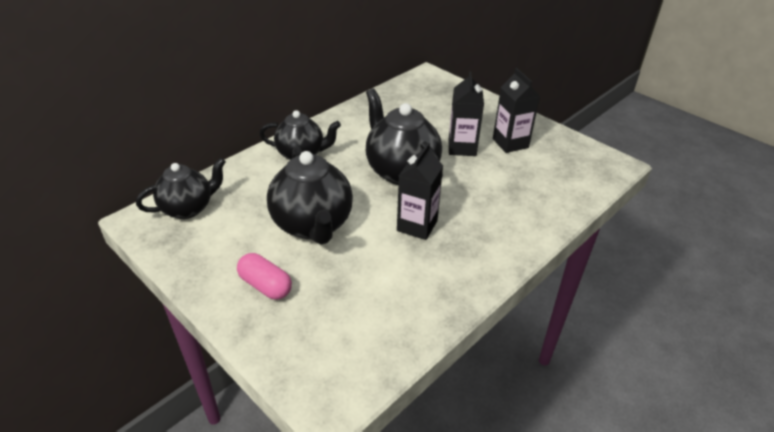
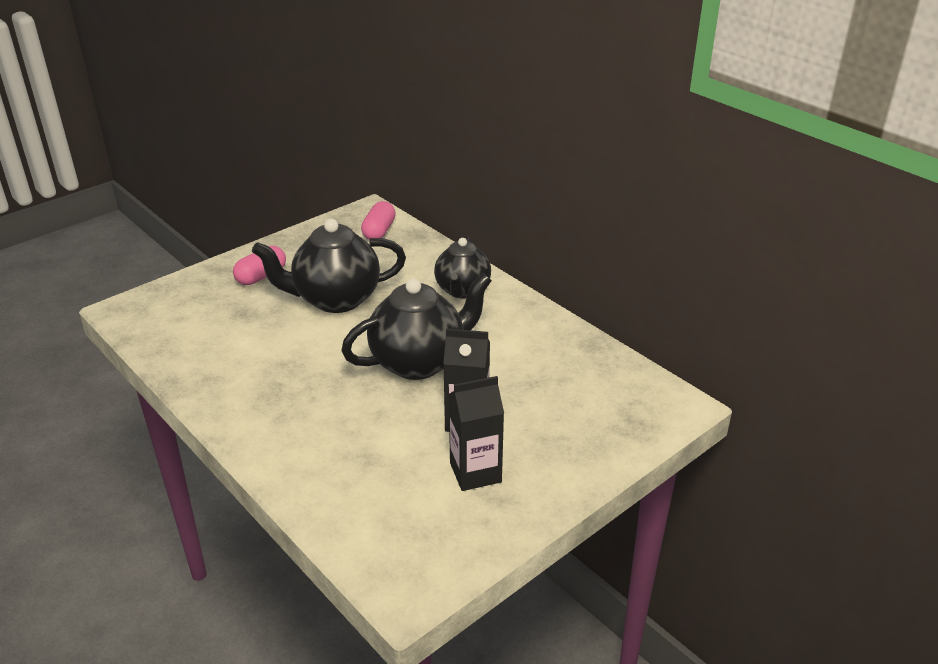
camera: 95 degrees right, 5 degrees down
black teapot [136,158,226,219] -> pink capsule [361,201,396,240]
black carton [397,143,443,240] -> none

